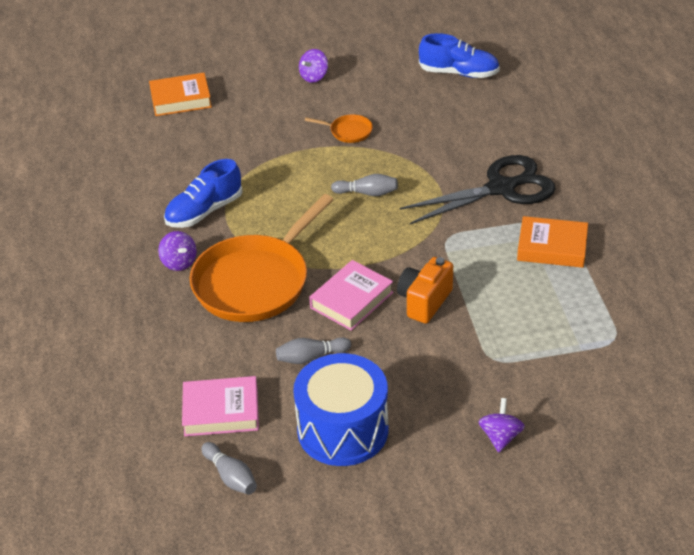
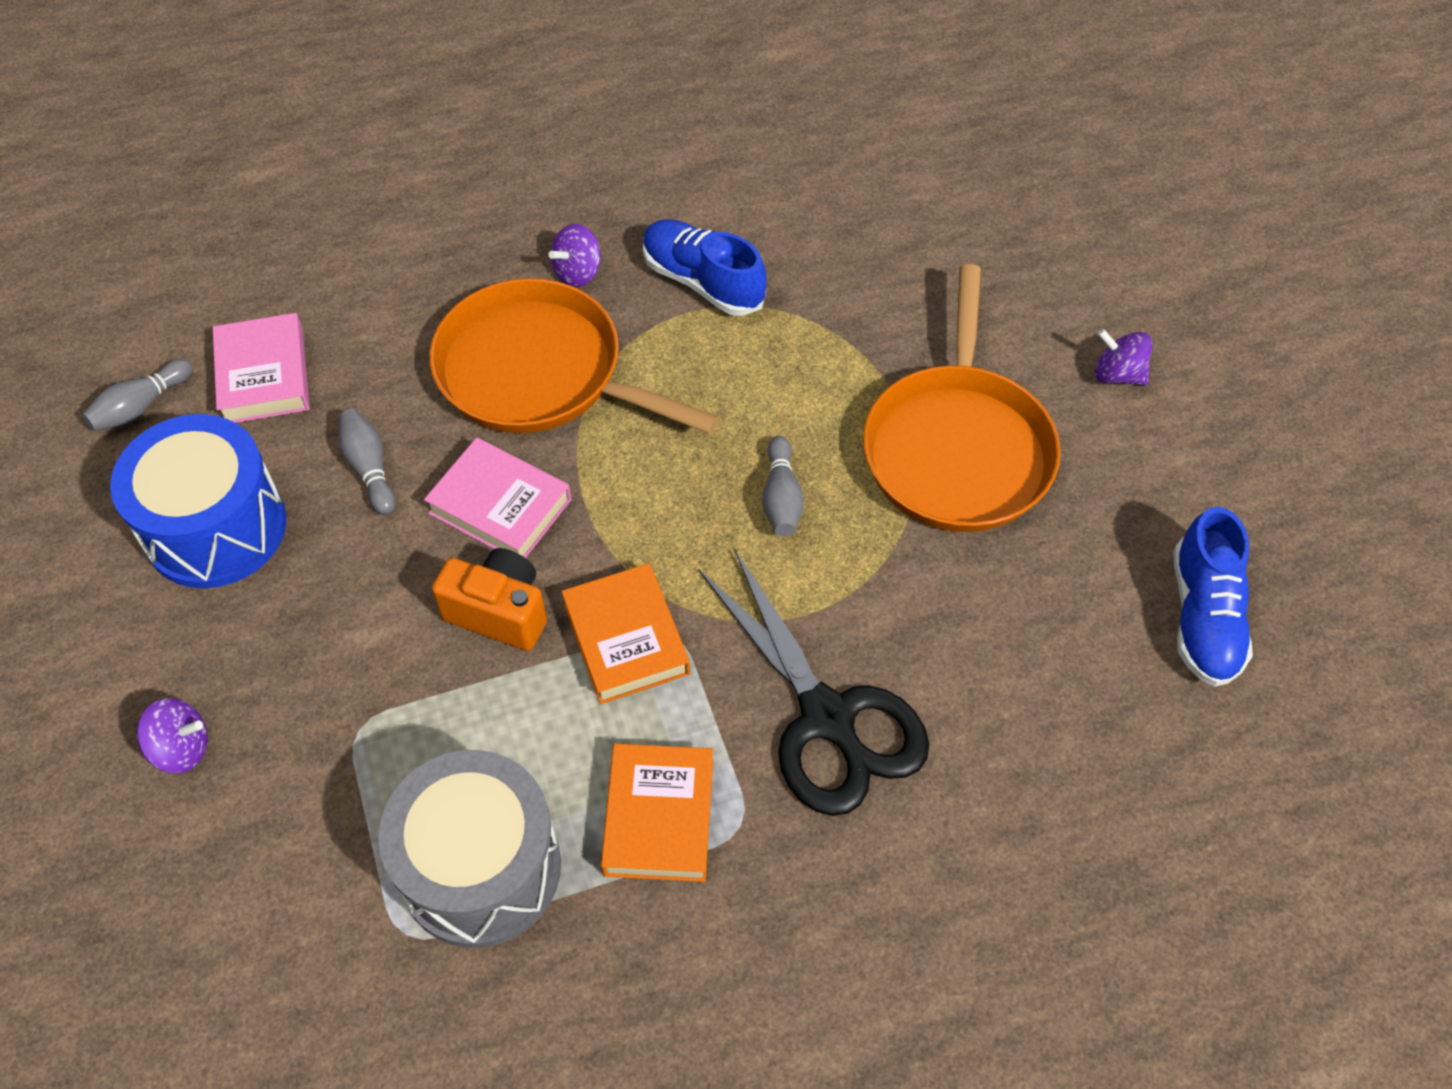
camera: 80 degrees right, 15 degrees up
orange book [149,73,212,116] -> orange book moved to [561,563,690,704]
orange pan [305,114,373,143] -> orange pan [863,264,1061,532], size x2.42
none -> grey drum [378,750,561,948]

